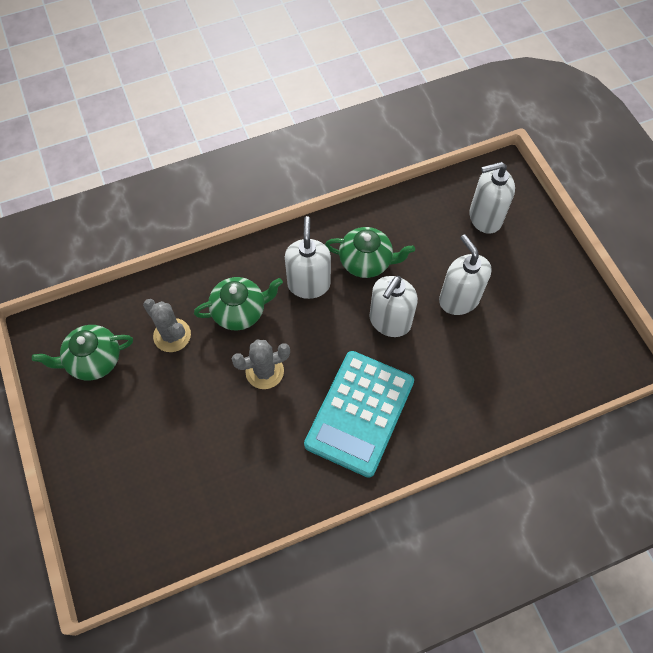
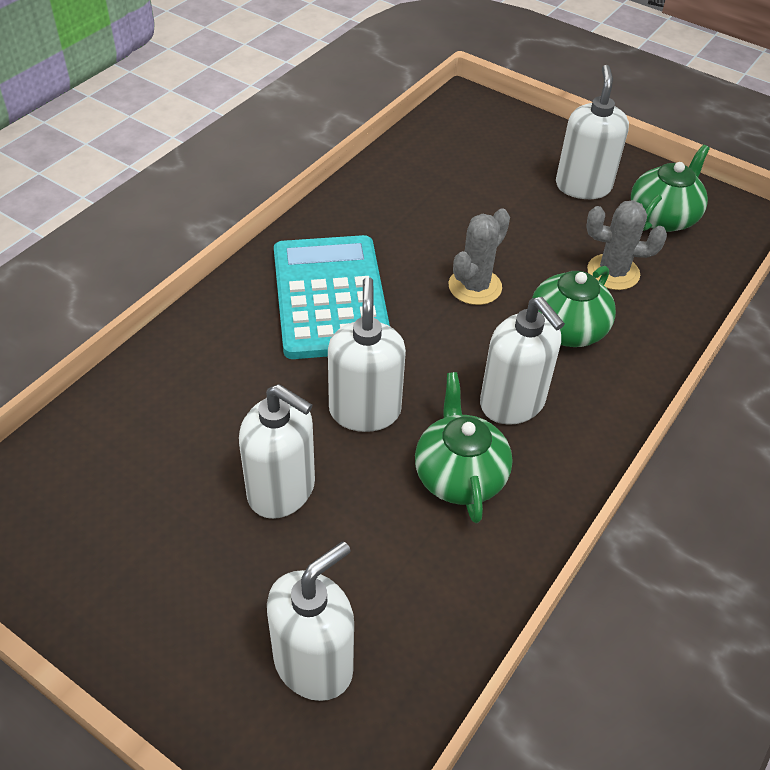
camera: 145 degrees right, 15 degrees down
green teapot [325,227,415,278] -> green teapot turned 105 degrees clockwise [415,372,513,523]
none -> white soap dispenser [556,65,629,199]

